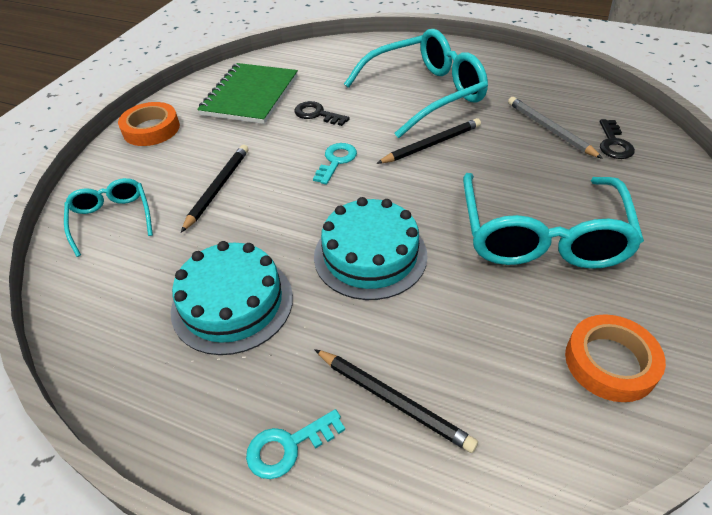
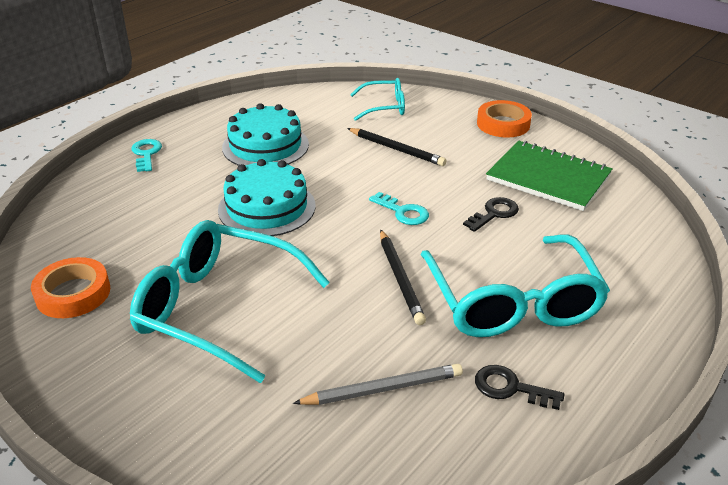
camera: 105 degrees right, 10 degrees down
black pencil [314,349,478,453] -> none
black key [600,119,635,159] -> black key moved to [475,365,565,410]

